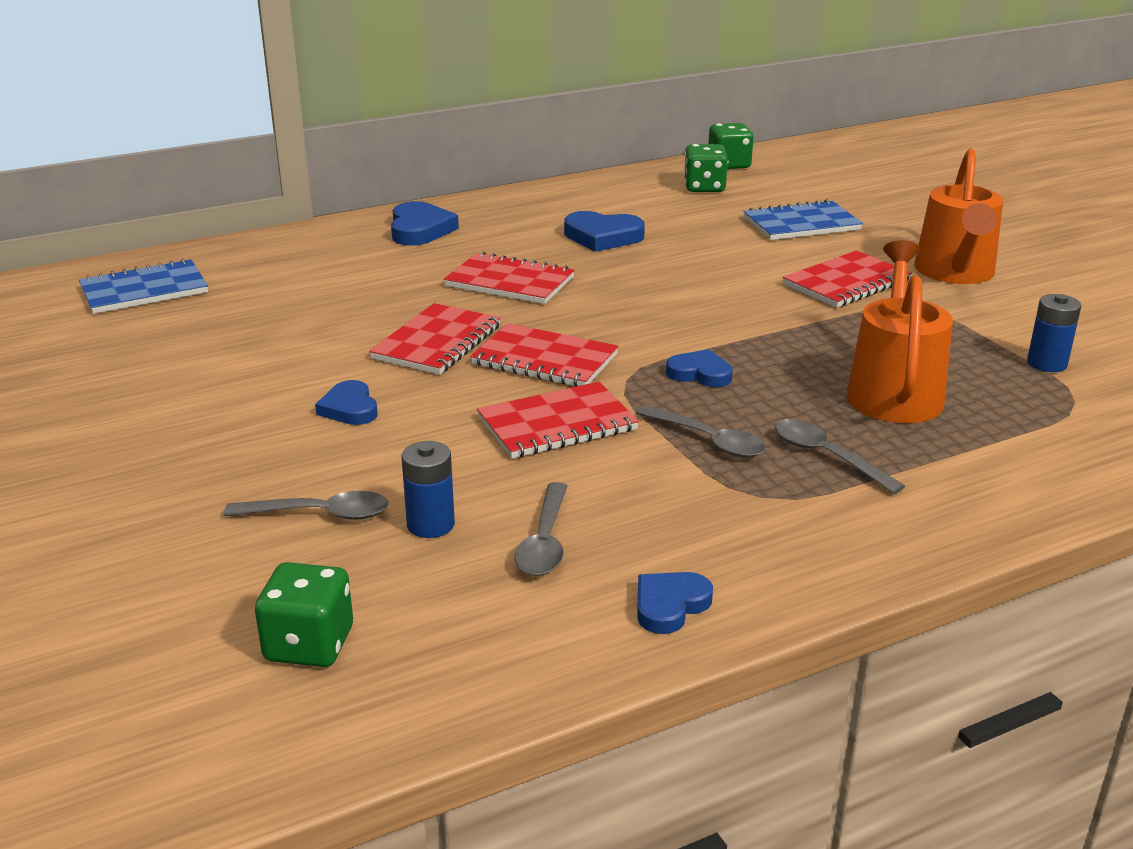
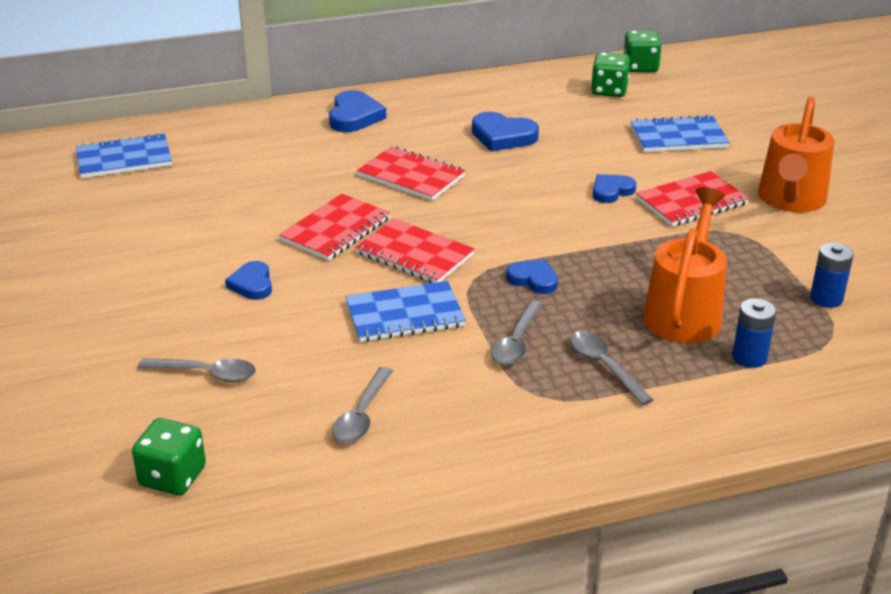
camera: 10 degrees right, 5 degrees up
blue battery [402,441,455,538] -> blue battery moved to [732,298,776,368]
red notebook [477,382,639,459] -> blue notebook [345,281,466,342]
grey spoon [636,405,766,458] -> grey spoon turned 60 degrees clockwise [491,300,543,365]
blue heart [637,572,713,634] -> blue heart moved to [593,174,636,203]

